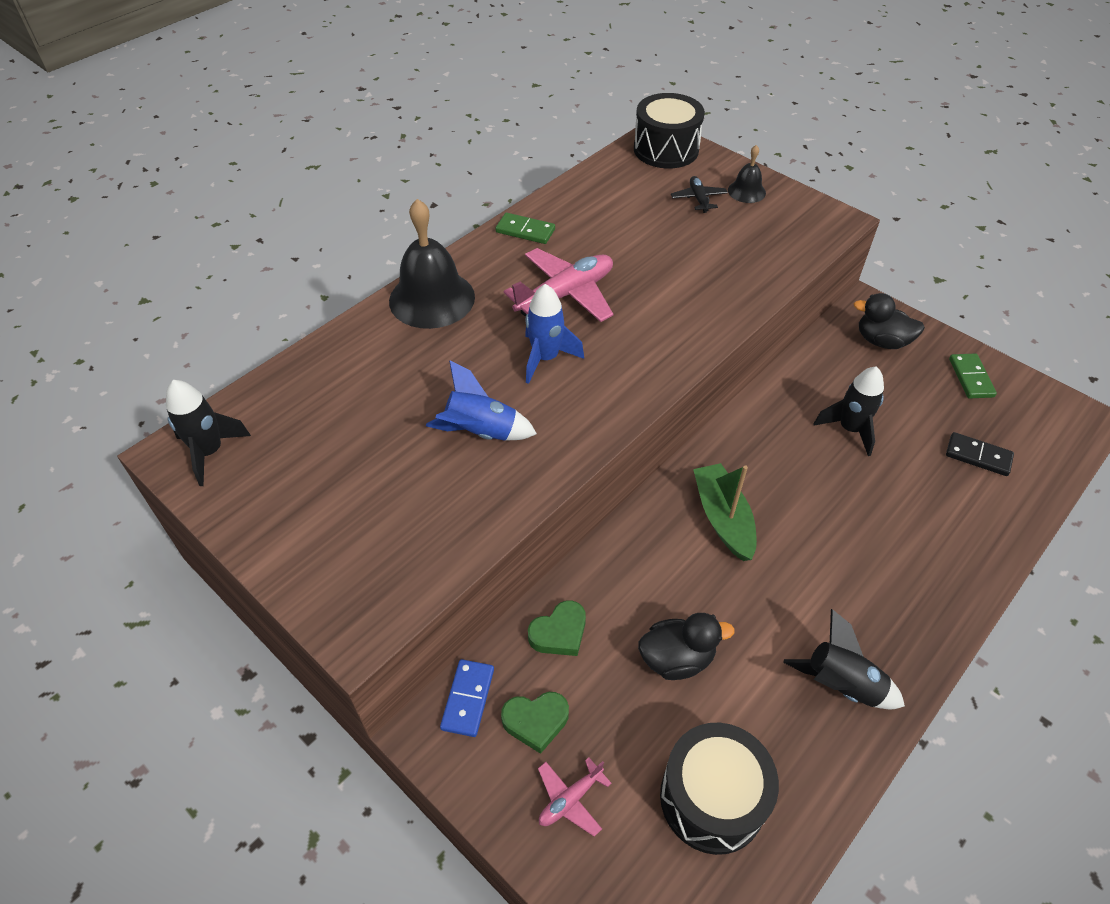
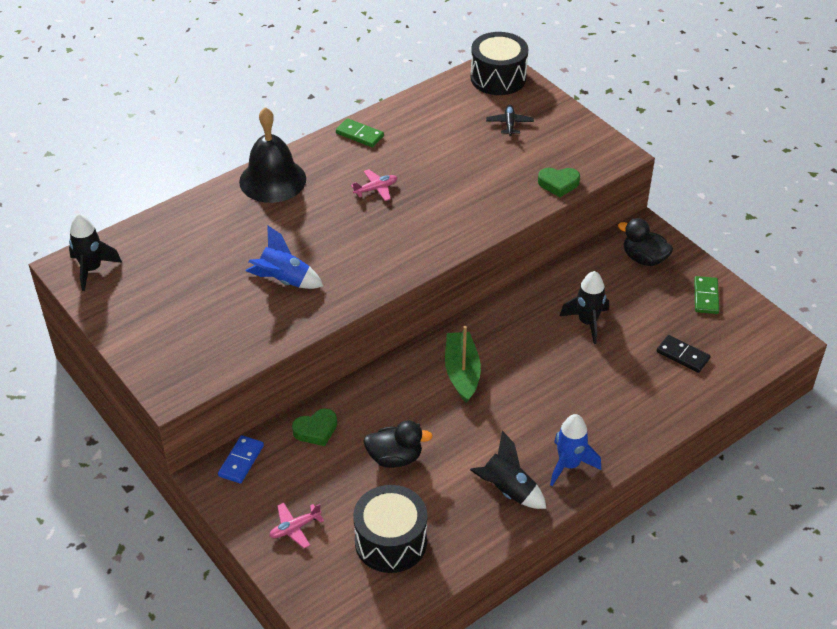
camera: 10 degrees right, 5 degrees down
green heart [501,692,569,754] -> green heart moved to [538,168,580,197]
pink plane [504,248,613,322] -> pink plane [351,169,397,201], size x0.51
blue rocket [525,284,584,384] -> blue rocket moved to [550,414,601,486]
black bell [728,145,766,203] -> none

